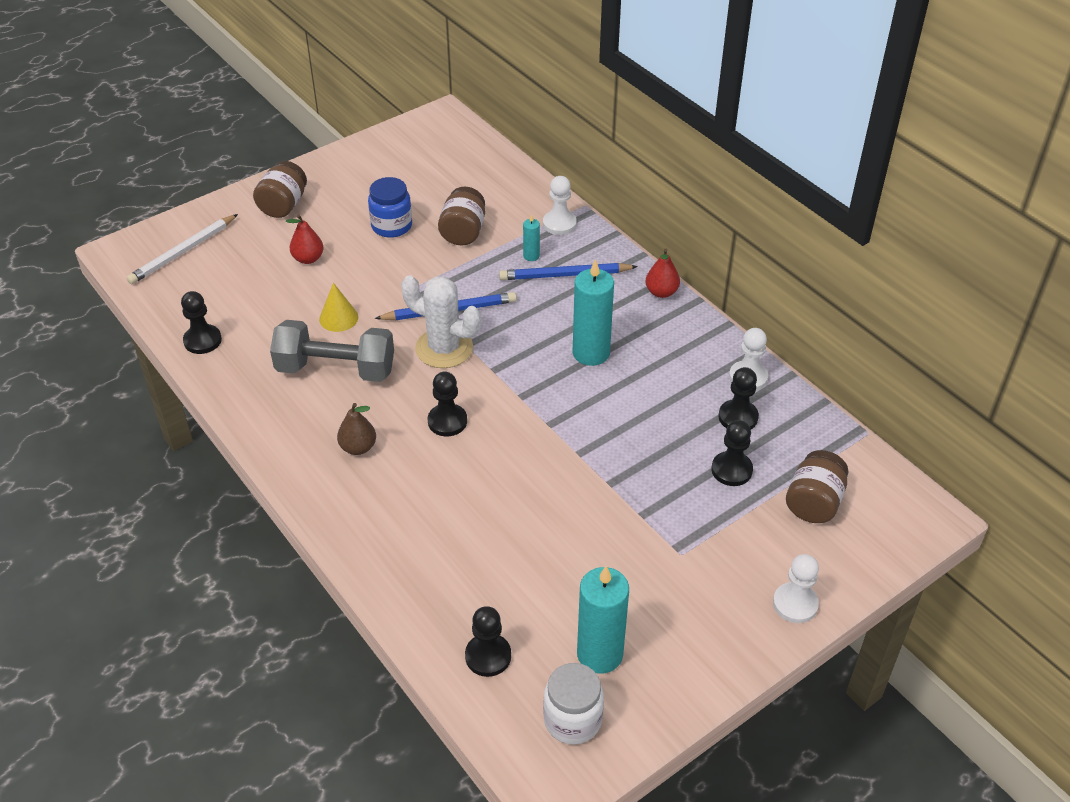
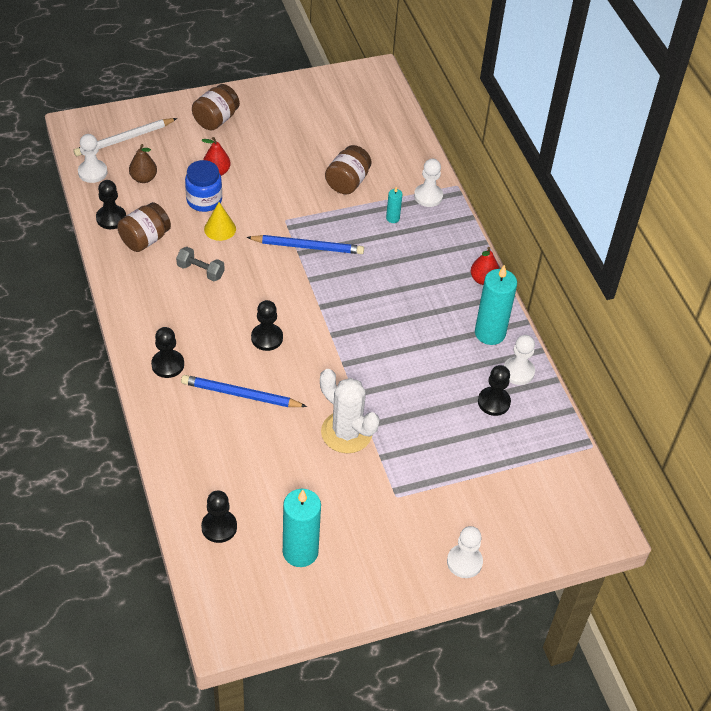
camera: 15 degrees right, 5 degrees up
grey dumbbell [270,320,394,382] -> grey dumbbell [176,247,225,281], size x0.50
brown pear [337,403,376,455] -> brown pear moved to [129,144,157,183]
blue jar [368,177,412,238] -> blue jar moved to [185,160,222,212]
white cactus [401,275,481,368] -> white cactus moved to [320,369,380,453]
blue pencil [499,263,638,280] -> blue pencil moved to [181,375,307,407]
white jar [543,663,604,745] -> none
turquoise candle [572,259,614,366] -> turquoise candle moved to [475,265,517,345]
black pawn [712,420,753,486] -> black pawn moved to [151,327,184,378]
brown jar [786,450,848,523] -> brown jar moved to [117,202,171,252]
none -> white pawn [78,134,108,183]

